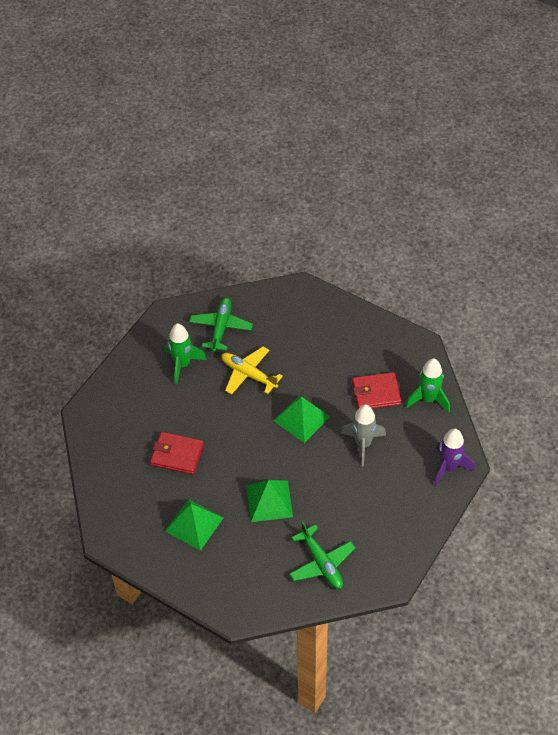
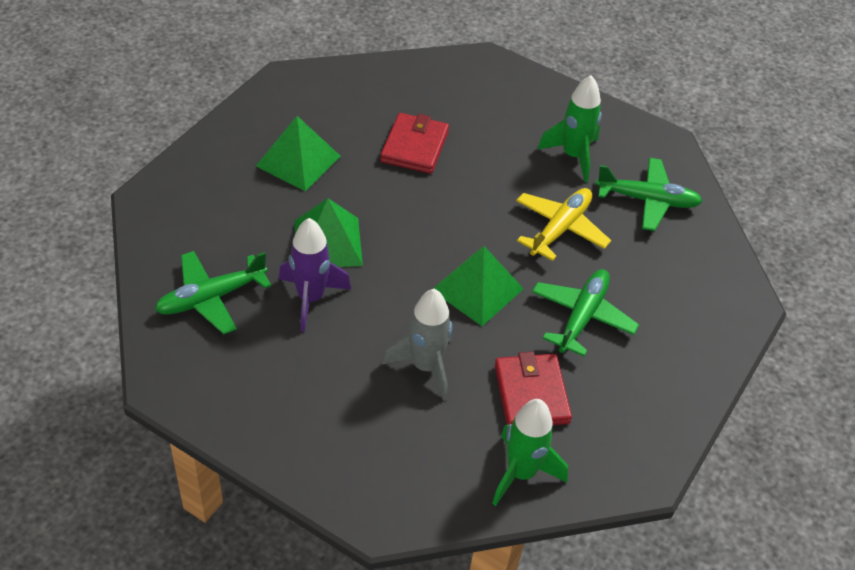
camera: 85 degrees right, 5 degrees down
purple rocket [434,429,475,487] -> purple rocket moved to [279,218,351,332]
none -> green plane [532,269,639,357]

